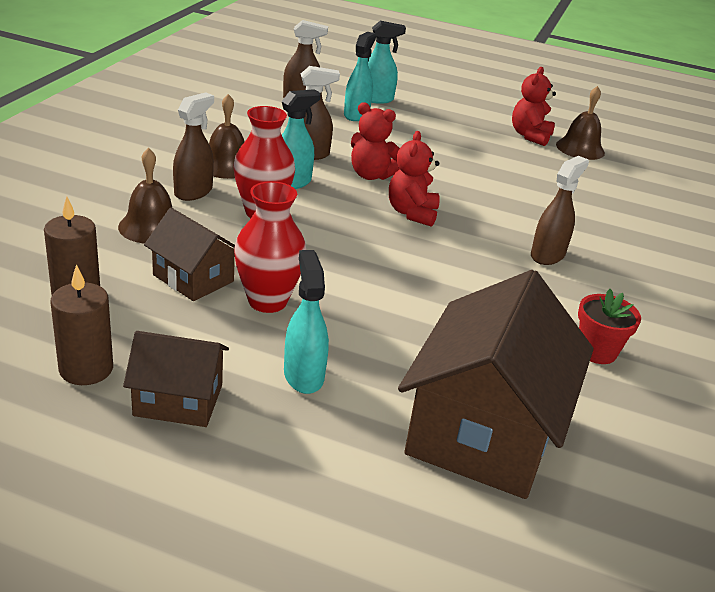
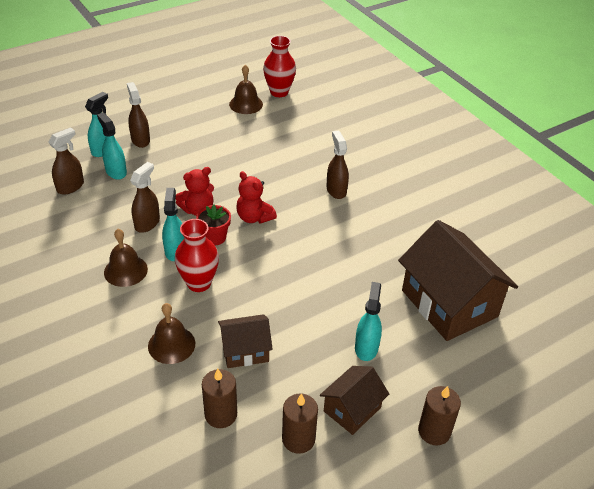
camera: 50 degrees left, 10 degrees up
brown spray bottle [173,92,214,201] -> brown spray bottle moved to [127,82,150,148]
red vase [234,181,306,313] -> red vase moved to [263,36,296,97]
turquoise spray bottle [284,250,329,394] -> turquoise spray bottle turned 75 degrees clockwise [355,282,382,361]
red teddy bear [512,67,556,146] -> none
red flower pot [578,289,641,364] -> red flower pot moved to [196,204,231,245]
none -> brown candle [418,386,461,445]

